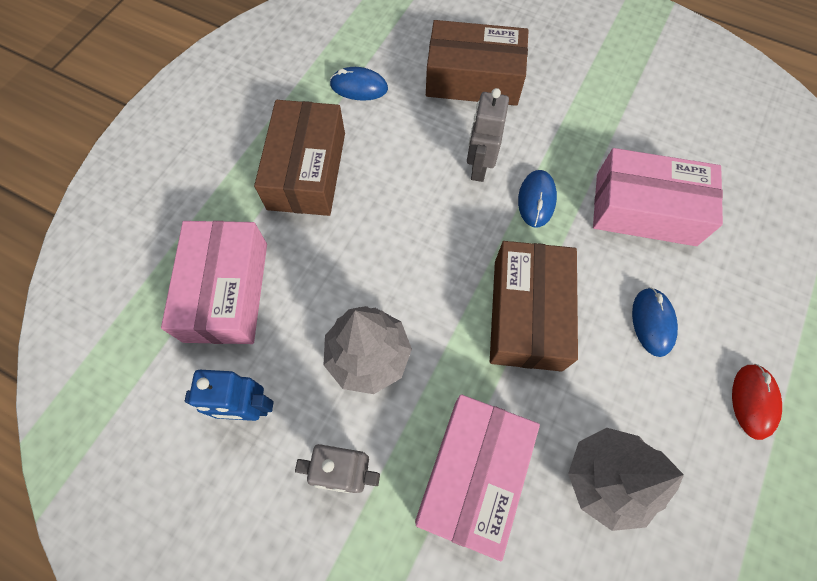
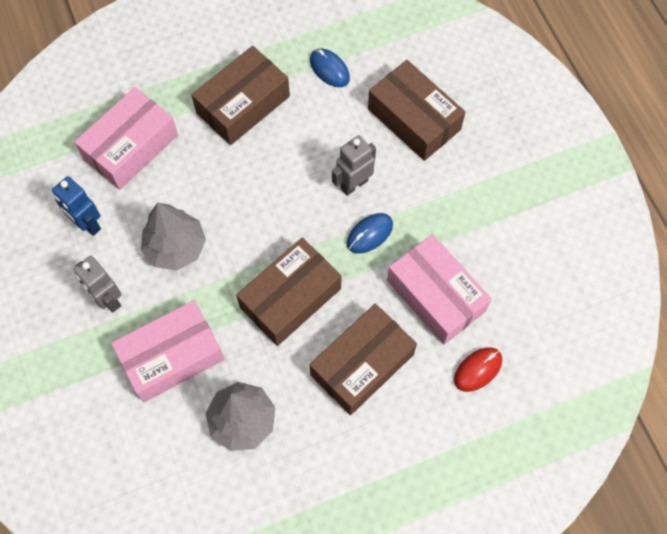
camera: 40 degrees right, 0 degrees up
blue mouse [632,287,678,357] -> brown box [309,304,417,415]
red mouse [732,364,782,440] -> red mouse moved to [454,347,502,392]

